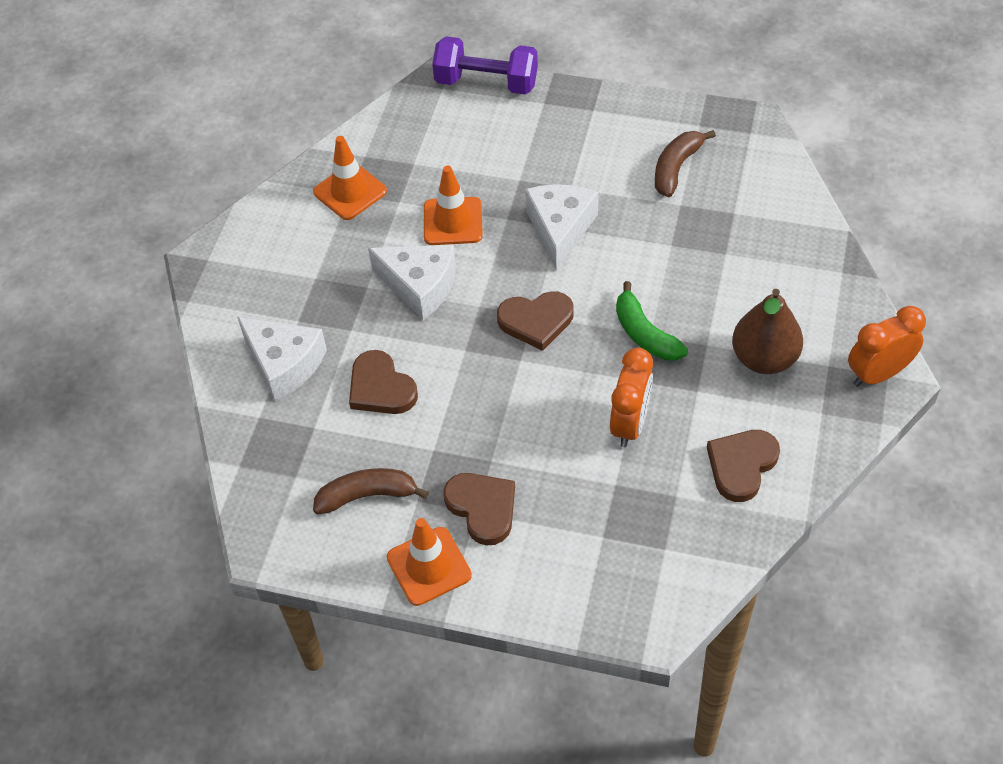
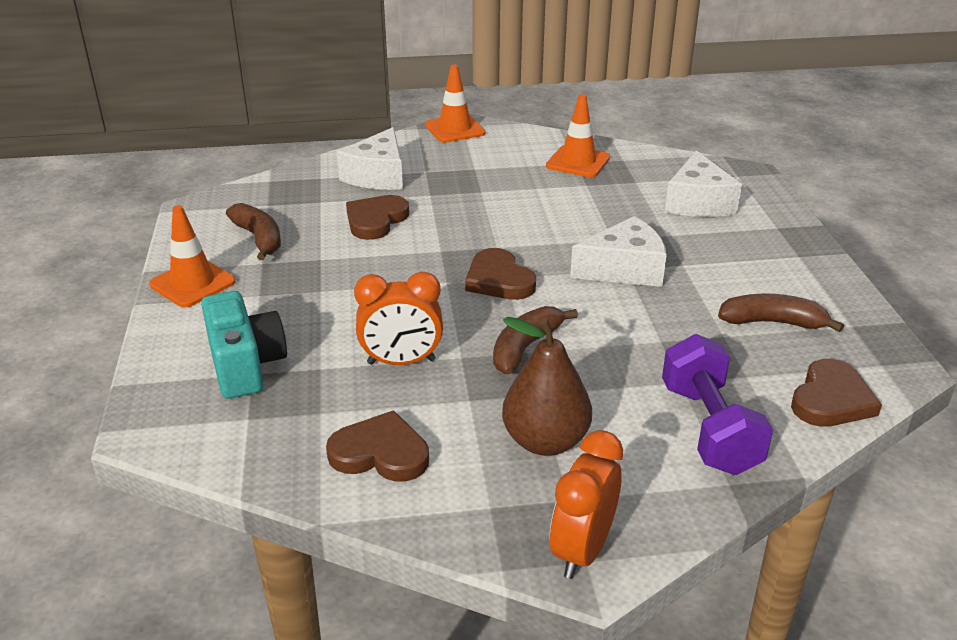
camera: 65 degrees right, 20 degrees down
white cheese [368,244,456,320] -> white cheese moved to [665,150,742,217]
orange traffic cone [424,166,483,245] -> orange traffic cone moved to [425,65,486,143]
purple dumbbell [432,36,538,95] -> purple dumbbell moved to [662,334,773,475]
brown heart [444,473,515,545] -> brown heart moved to [791,359,882,427]
green banana [616,281,688,361] -> brown banana [493,306,578,374]
orange clock [848,306,926,387] -> orange clock turned 105 degrees counterclockwise [550,430,623,579]
none -> turquoise camera [201,291,287,399]

